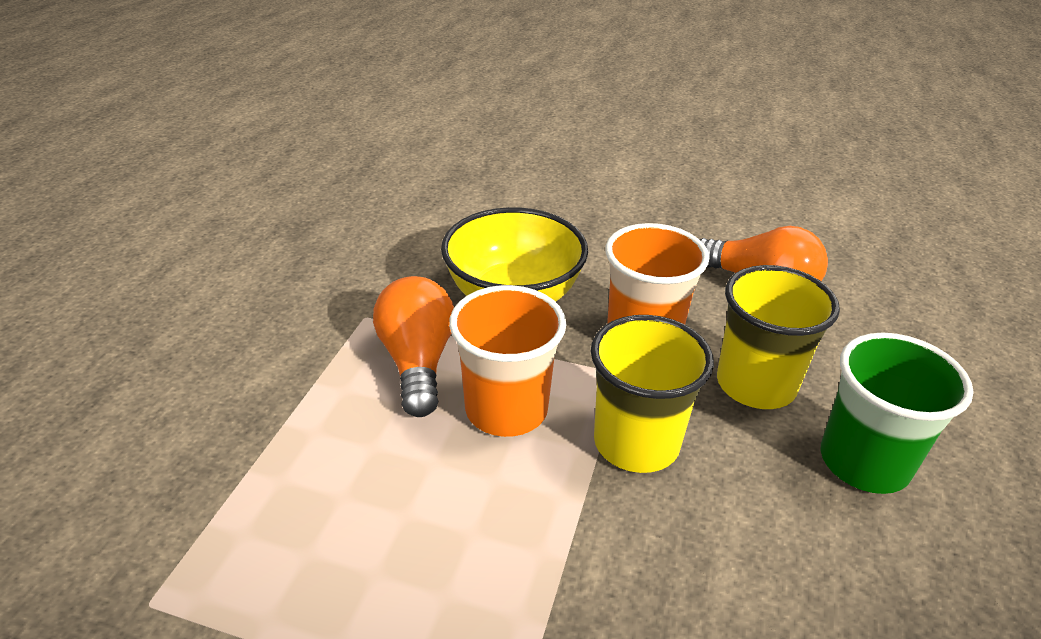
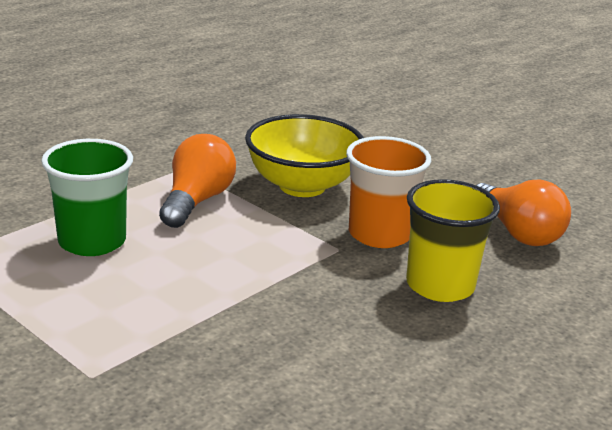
camera: 25 degrees right, 10 degrees down
orange cup [449,285,566,437] -> none
yellow cup [591,315,714,473] -> none
green cup [821,333,974,494] -> green cup moved to [41,139,133,256]

